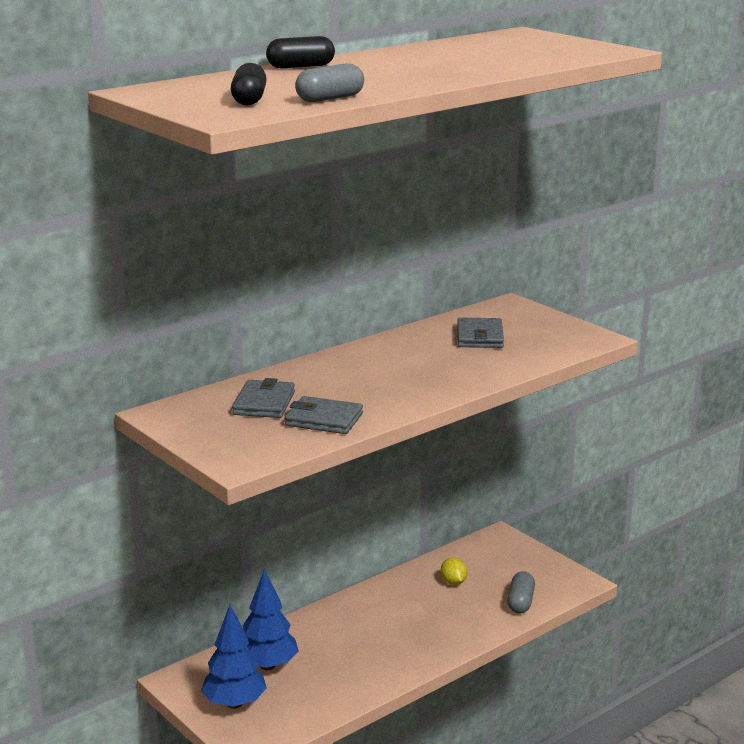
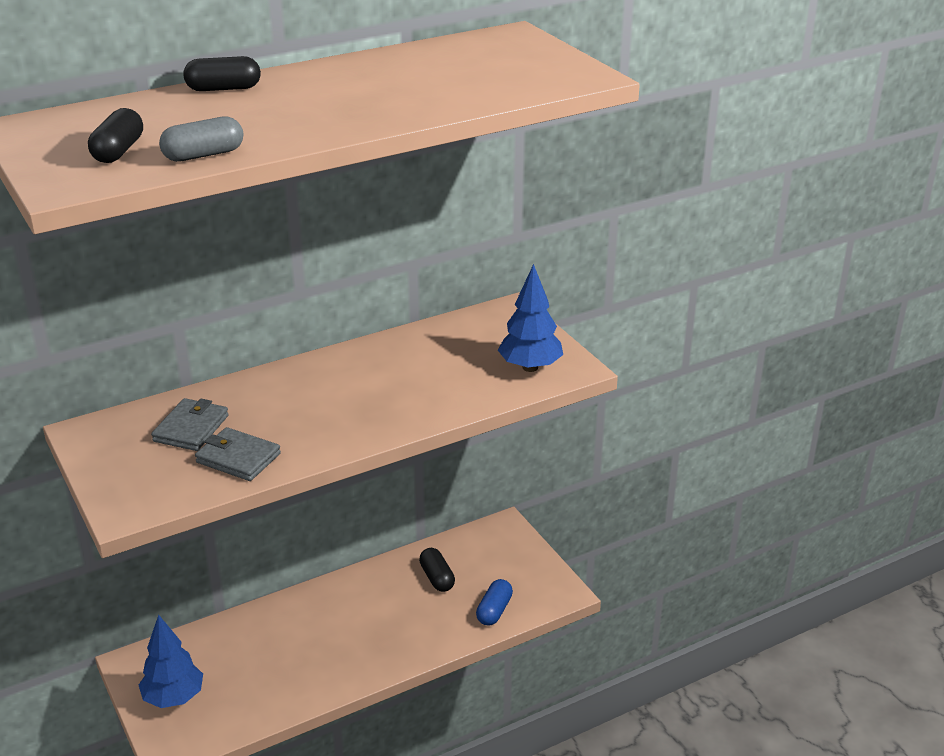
camera: 10 degrees right, 10 degrees up
blue tree [243,569,299,670] -> blue tree moved to [498,264,563,372]
yellow lemon [441,558,467,585] -> black capsule [419,548,455,592]
grey wallet [457,318,504,348] -> none
grey capsule [507,571,535,613] -> blue capsule [476,579,513,626]

